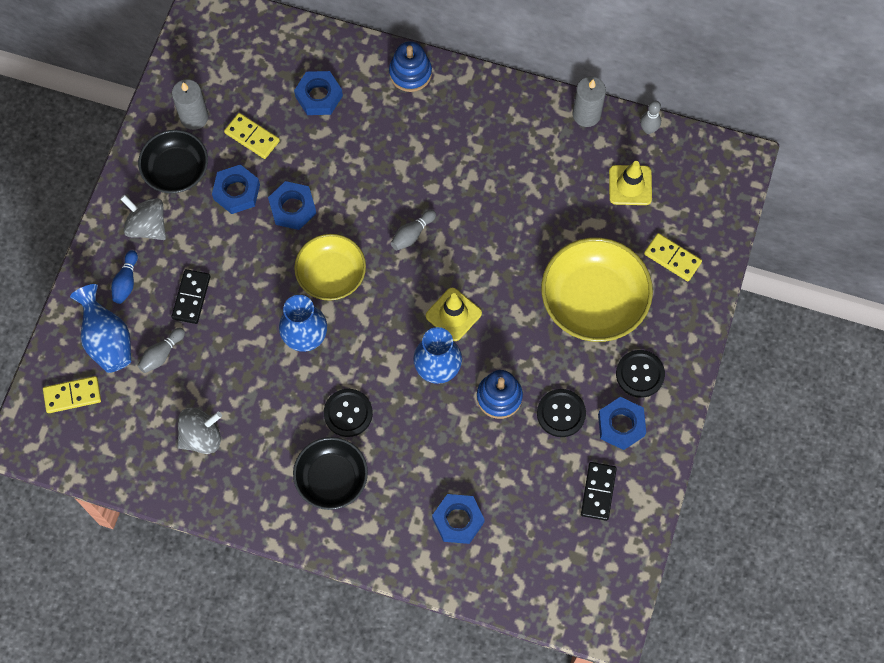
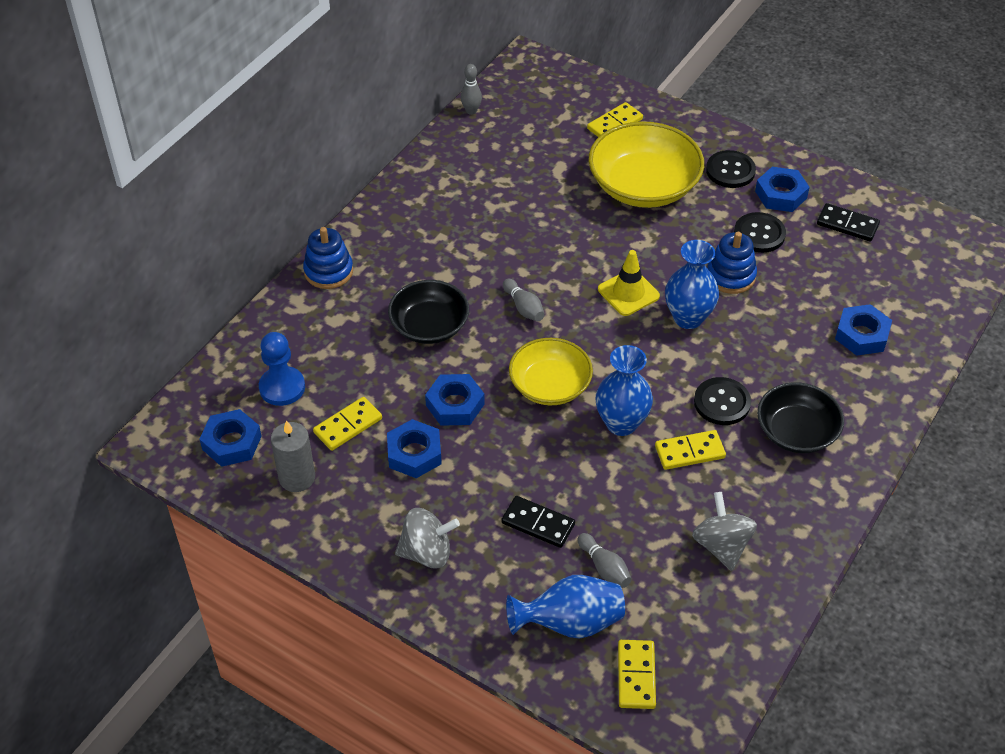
camera: 75 degrees left, 20 degrees down
blue bowling pin [111,250,138,304] -> none
grey spinning top [120,195,166,240] -> grey spinning top turned 150 degrees counterclockwise [395,508,460,569]
black bowl [138,130,208,193] -> black bowl moved to [388,280,469,344]
blue nut [294,71,343,115] -> blue nut moved to [199,409,262,467]
grey candle [572,77,606,127] -> none
yellow traffic cone [609,161,652,205] -> none
none -> blue pawn [259,332,305,406]
none -> yellow domino [655,430,726,470]

